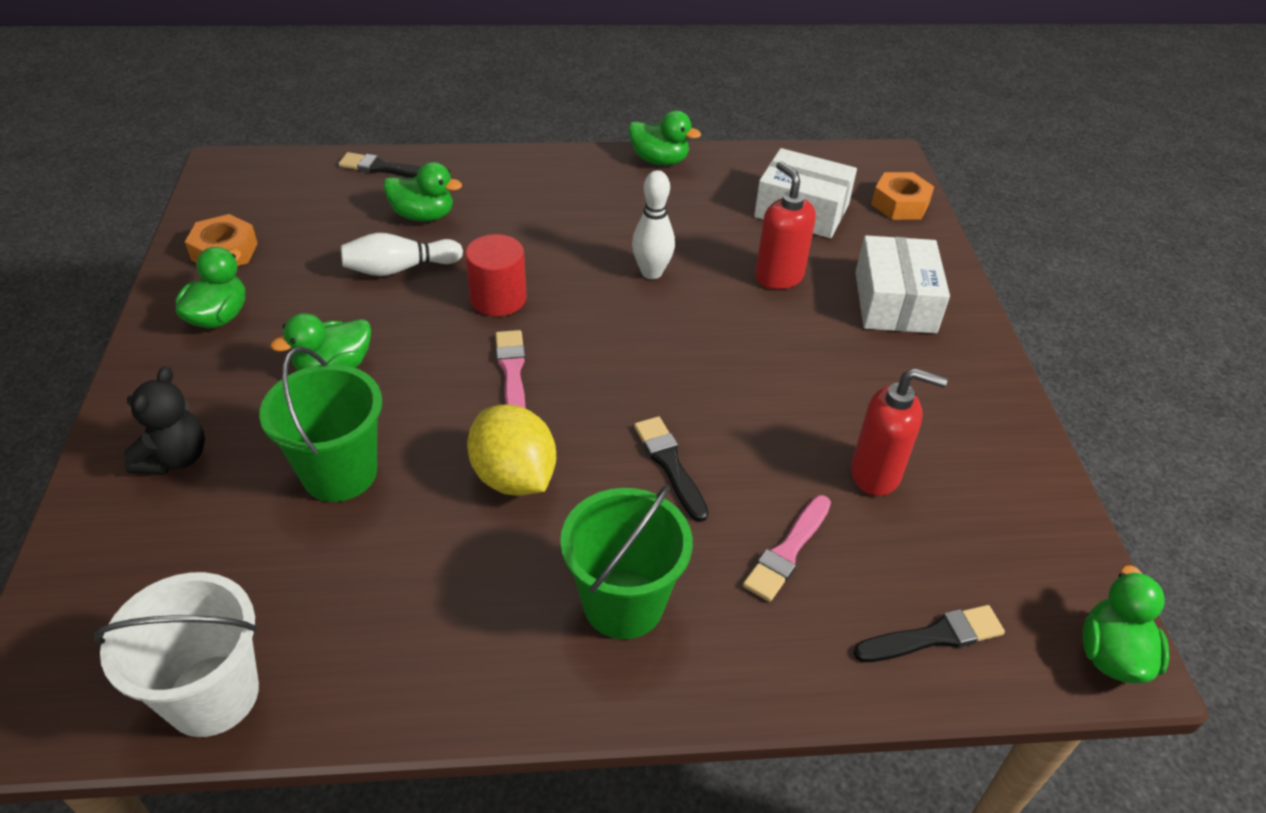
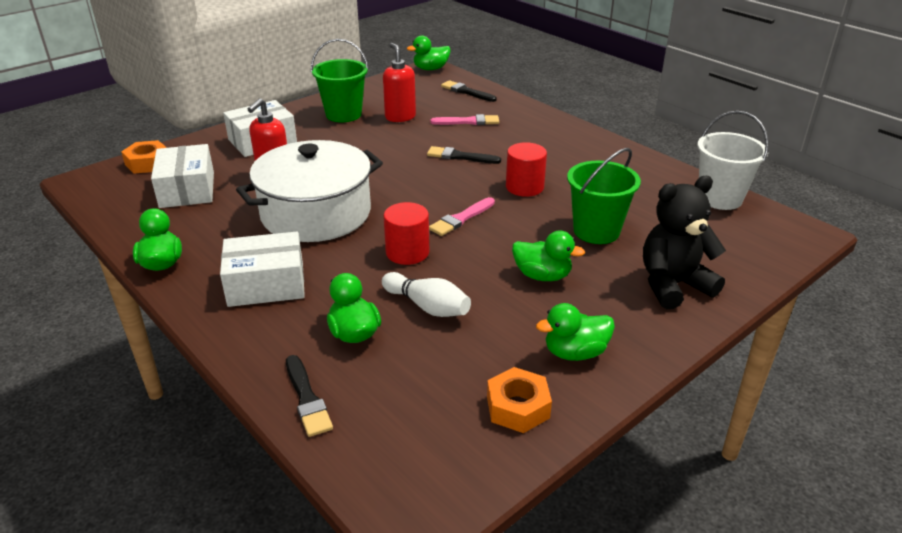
camera: 125 degrees left, 10 degrees down
black teddy bear [124,366,205,475] -> black teddy bear [643,176,726,309], size x1.51
yellow lemon [467,404,556,496] -> red cylinder [506,142,547,197]
green bucket [560,485,693,639] -> green bucket moved to [311,39,369,122]
white bowling pin [632,170,675,279] -> white pot [236,140,383,242]
black brush [634,416,709,522] -> black brush turned 75 degrees clockwise [427,146,501,164]
none -> white box [220,232,305,307]

